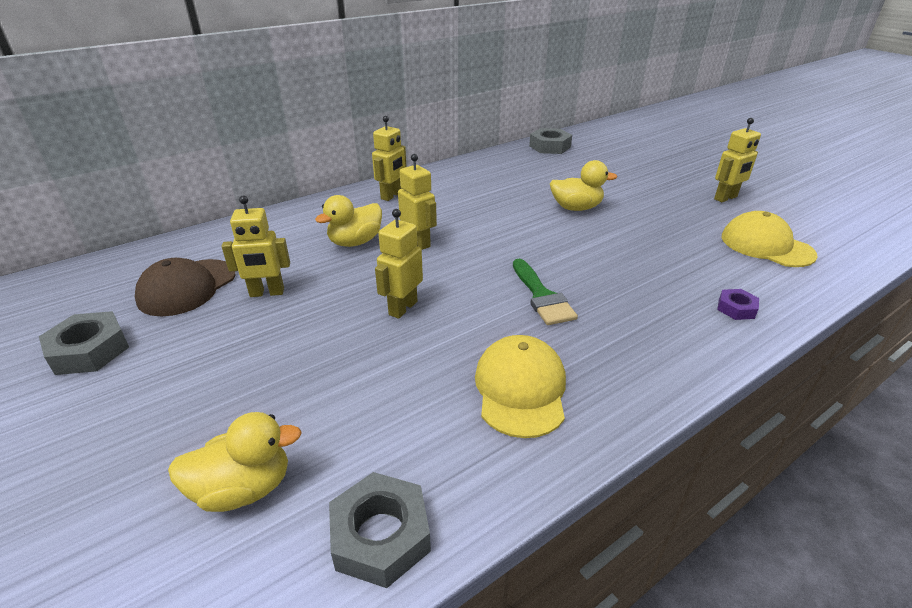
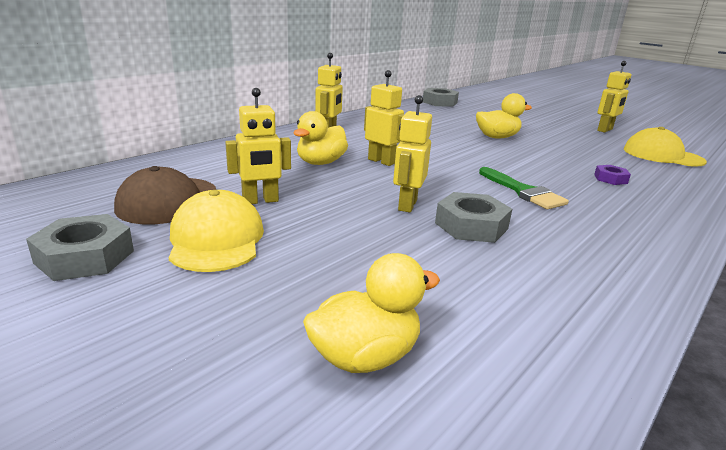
camera: 15 degrees left, 10 degrees down
grey nut [329,472,431,588] -> grey nut moved to [435,192,512,243]
yellow cap [475,335,566,438] -> yellow cap moved to [169,190,264,272]
purple nut [717,289,759,320] -> purple nut moved to [594,165,631,185]

